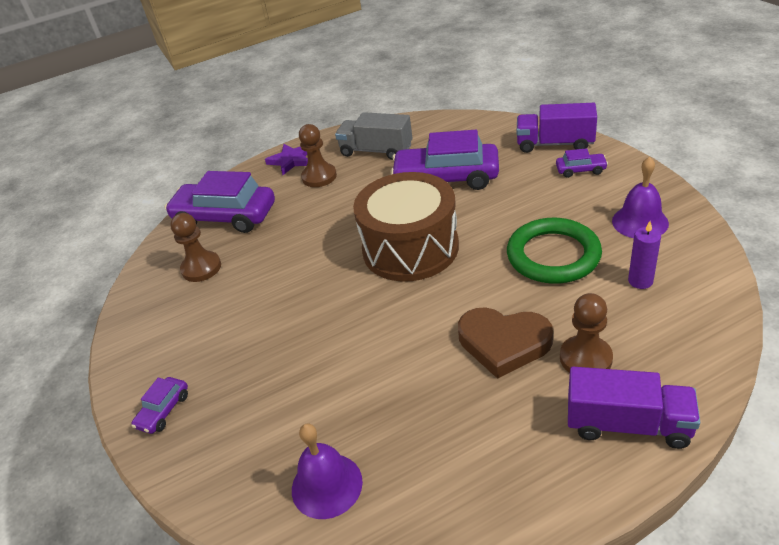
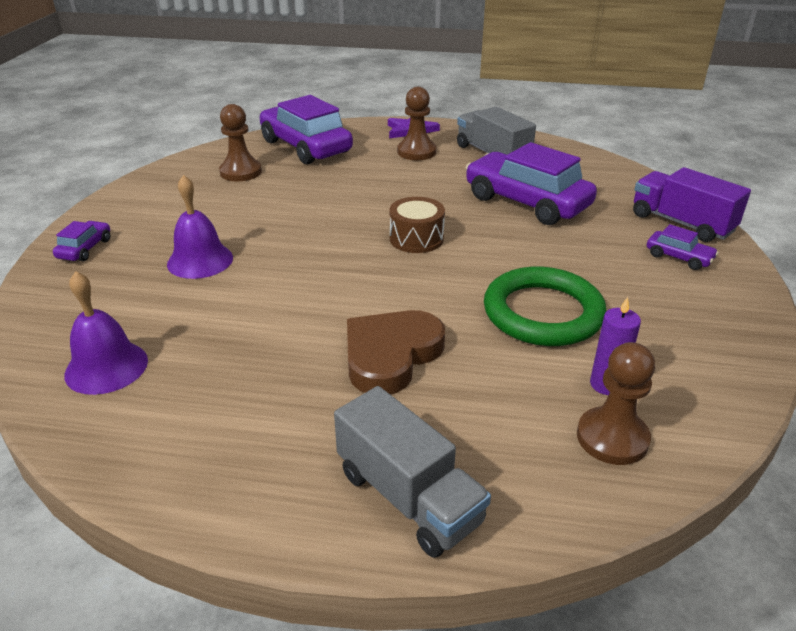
camera: 30 degrees right, 5 degrees down
purple car [131,377,188,434] -> purple car turned 135 degrees clockwise [53,221,110,261]
brown drum [353,172,459,282] -> brown drum [389,197,445,253], size x0.48
brown heart [458,307,553,379] -> brown heart turned 75 degrees clockwise [347,310,445,394]
brown pawn [560,293,613,373] -> brown pawn moved to [577,342,655,465]
purple truck [568,367,700,449] -> grey truck [334,386,491,558]
purple bell [612,157,669,238] -> purple bell moved to [167,175,233,279]

